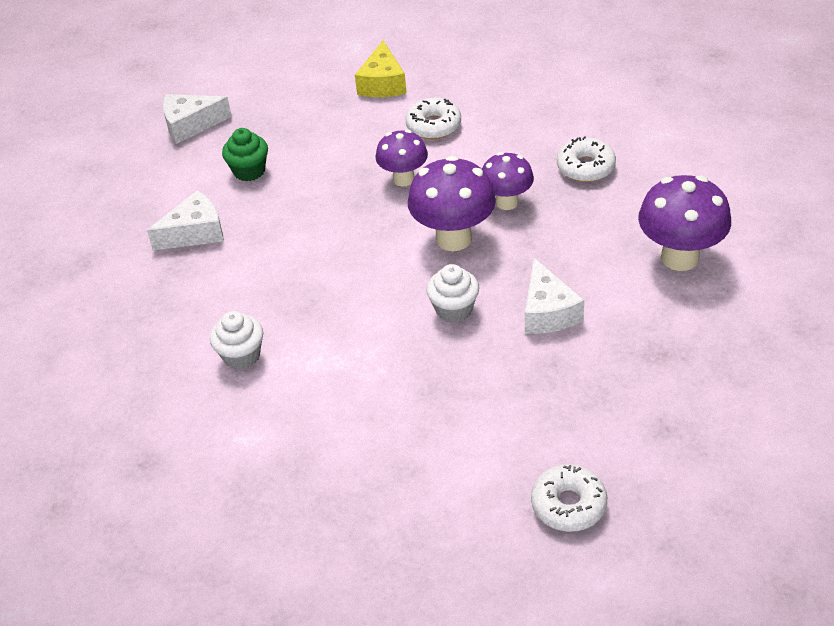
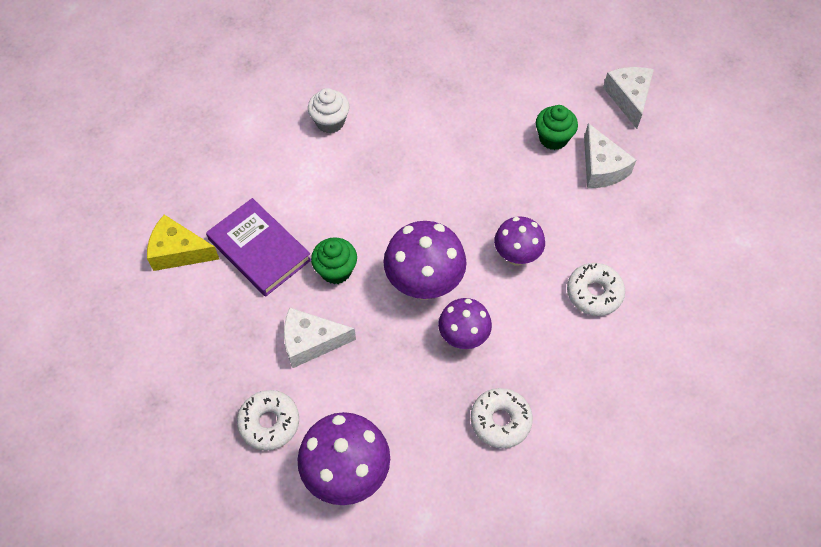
camera: 95 degrees right, 15 degrees up
white cheese [147,190,224,251] -> white cheese moved to [584,123,636,188]
yellow cheese [355,40,407,97] -> yellow cheese moved to [147,215,219,271]
white cupcake [426,264,479,323] -> green cupcake [311,237,357,284]
white donut [531,464,607,532] -> white donut moved to [237,390,299,451]
none -> purple book [206,198,311,297]

